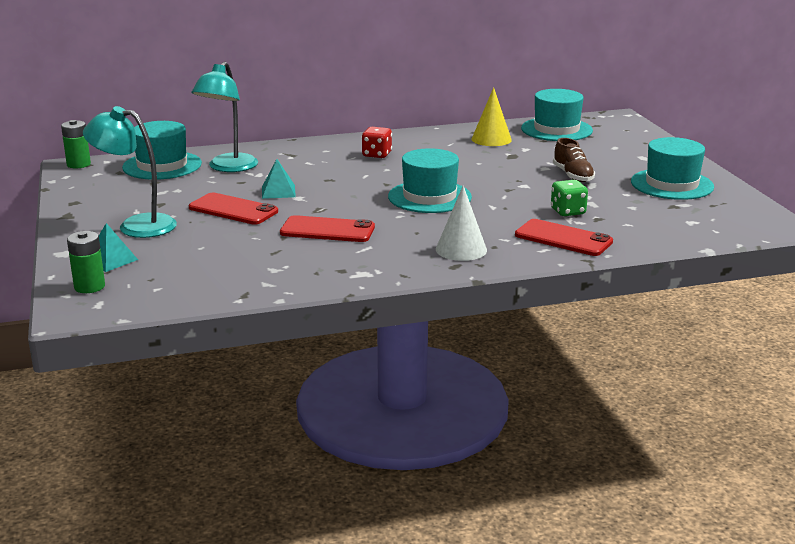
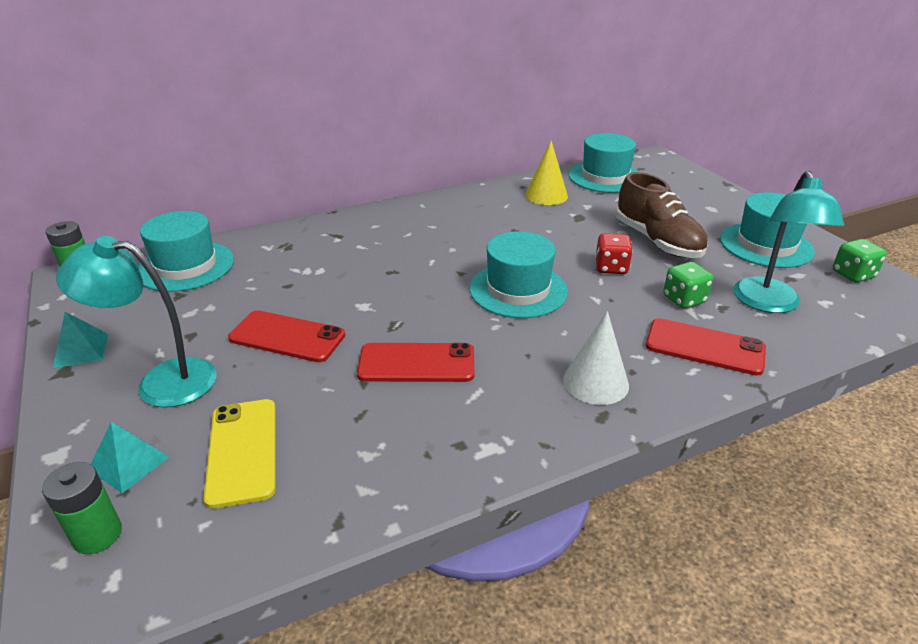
camera: 10 degrees left, 10 degrees up
turquoise lamp [191,62,258,172] -> turquoise lamp moved to [733,171,844,313]
turquoise pyramid [262,159,296,199] -> turquoise pyramid moved to [53,312,108,368]
red dice [362,127,392,158] -> red dice moved to [595,233,633,274]
brown shoe [553,138,595,182] -> brown shoe [616,172,708,258], size x1.60
none -> yellow phone [203,399,276,509]
none -> green dice [833,239,887,282]

